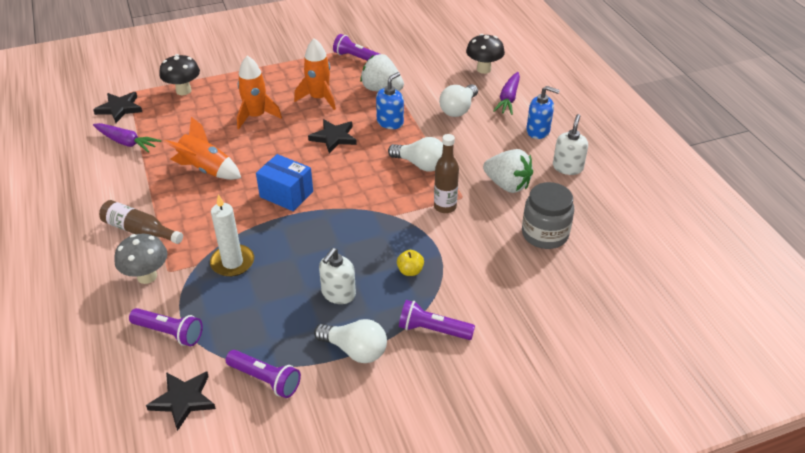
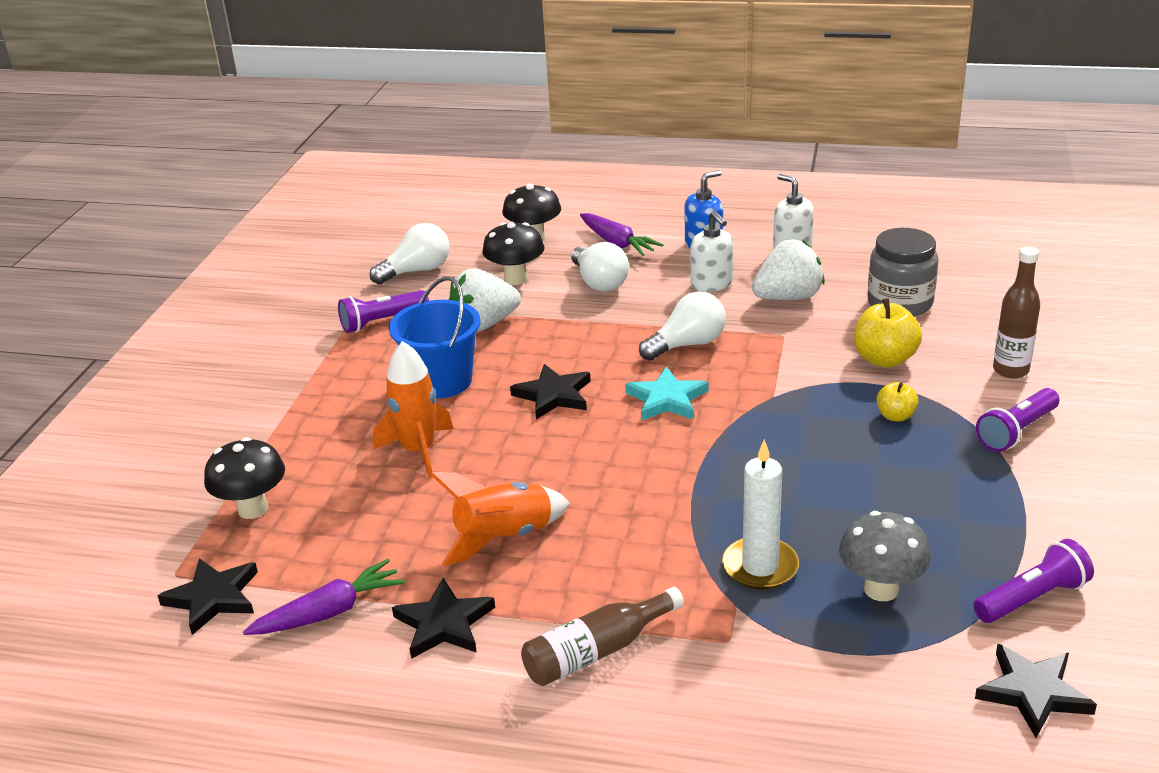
camera: 55 degrees left, 10 degrees down
grey mushroom [114,234,168,284] -> grey mushroom moved to [839,511,931,601]
purple flashlight [129,308,203,346] -> none
blue box [256,154,313,211] -> none
orange rocket [294,38,336,110] -> blue bucket [389,276,481,398]
white light bulb [314,319,387,363] -> white light bulb moved to [370,223,450,285]
white soap dispenser [319,248,356,304] -> white soap dispenser moved to [690,211,734,292]
blue soap dispenser [376,72,404,129] -> none
brown bottle [434,134,459,213] -> brown bottle moved to [993,247,1040,379]
none -> black star [392,578,495,659]
none -> black mushroom [482,222,545,285]
none -> turquoise star [625,367,708,421]
none -> yellow apple [854,298,922,368]

